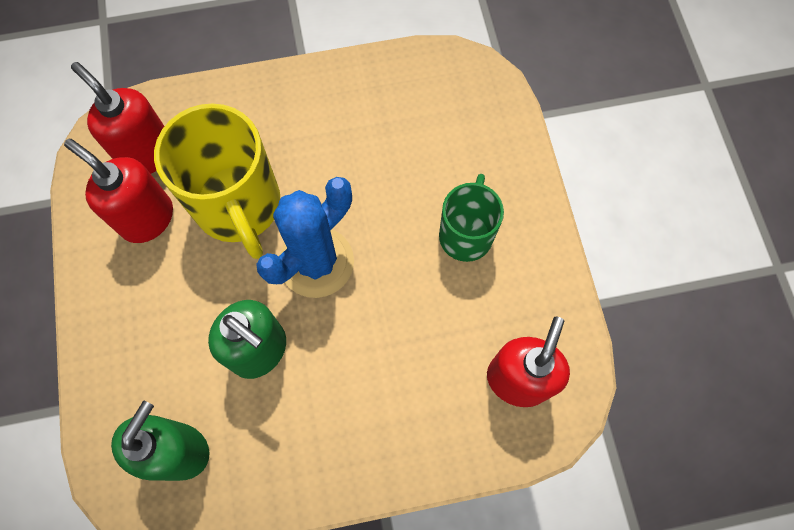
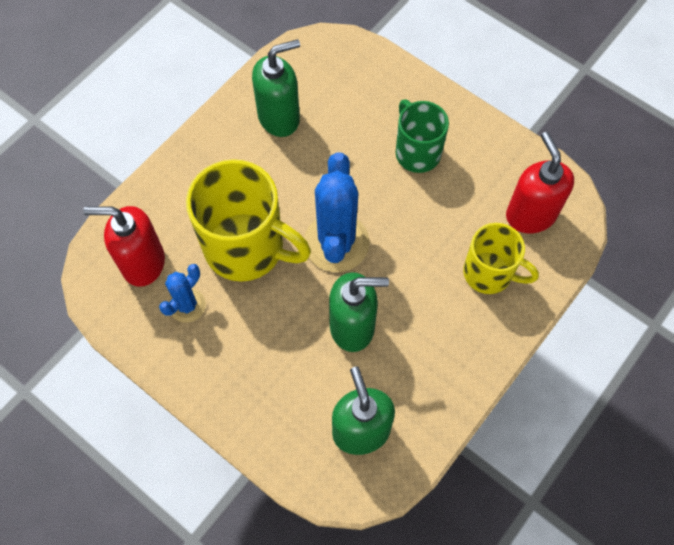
camera: 40 degrees left, 5 degrees down
red soap dispenser [64,139,173,243] -> blue cactus [159,264,206,323]
none -> green soap dispenser [252,39,300,137]
none -> yellow mug [463,223,539,294]

